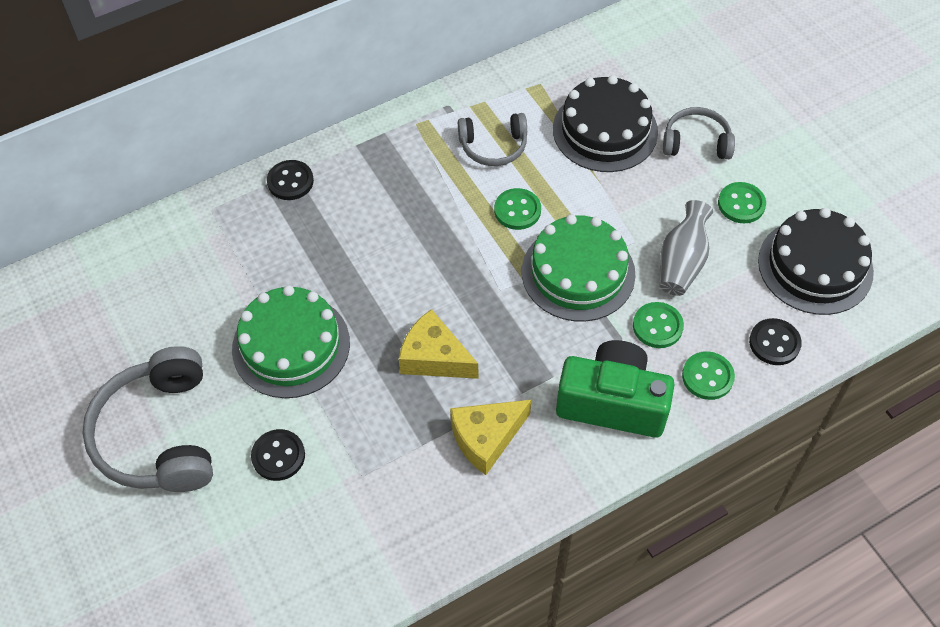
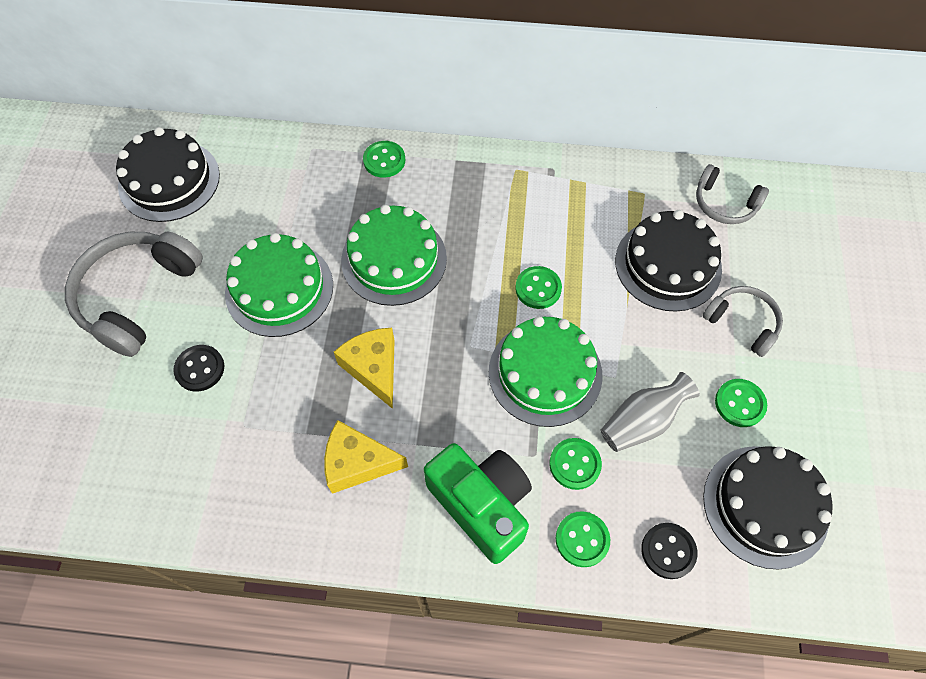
camera: 35 degrees right, 5 degrees up
black button [267,160,314,200] -> green button [363,141,405,178]
grey headphones [458,113,527,166] -> grey headphones moved to [696,164,769,224]
none -> black cake [116,127,220,222]
none -> green cake [341,205,447,306]

